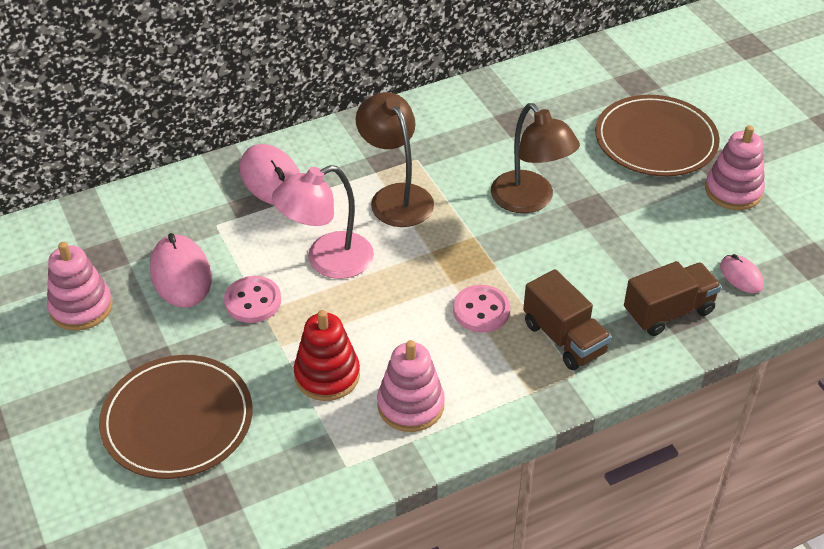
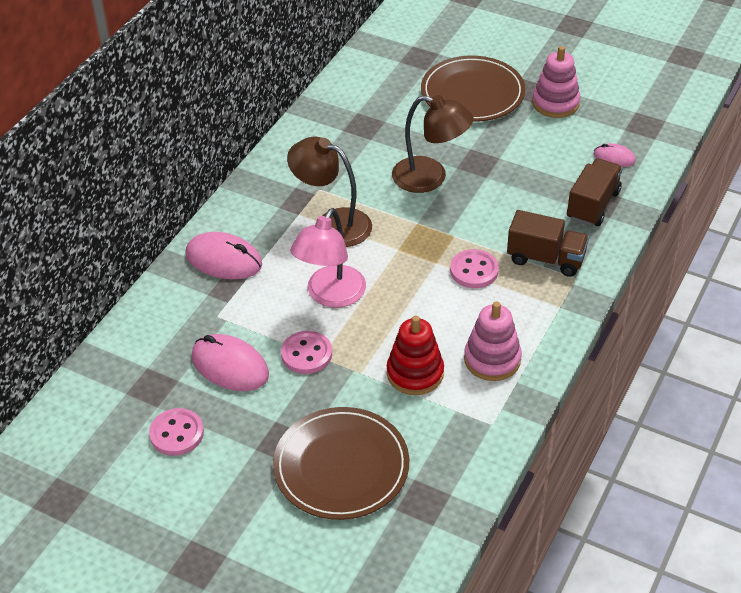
camera: 35 degrees left, 0 degrees up
pink stacking toy [47,242,113,331] -> pink button [149,408,204,456]

